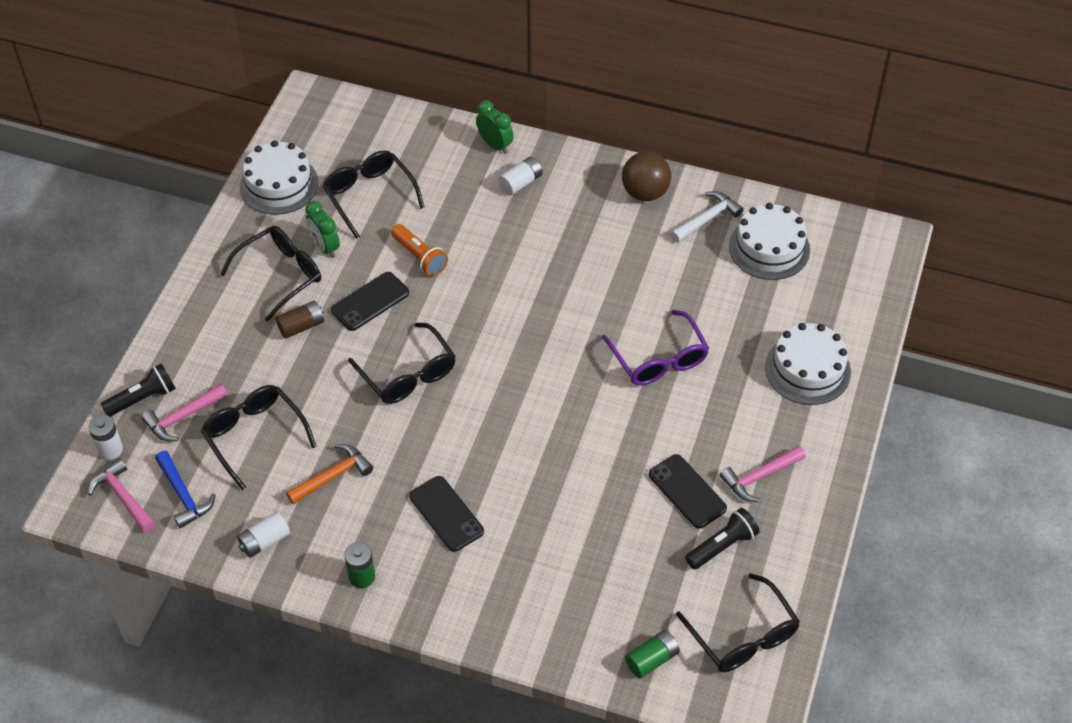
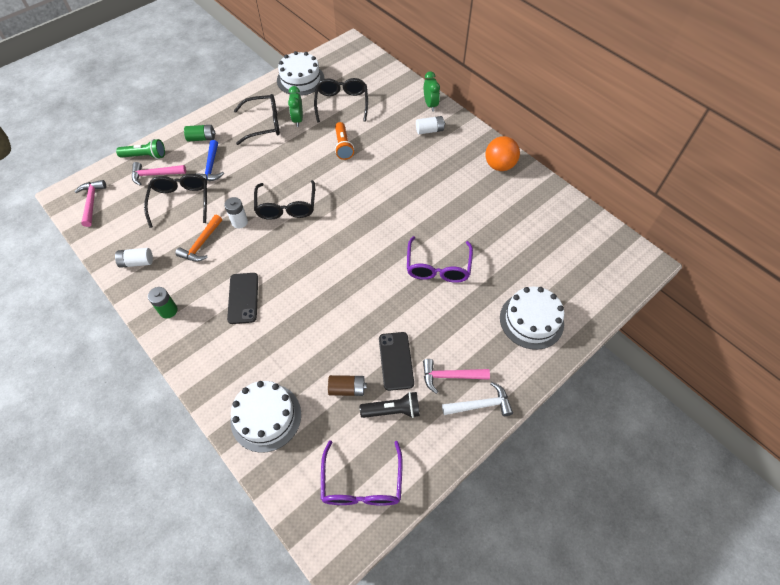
camera: 30 degrees right, 5 degrees up
white battery [88,415,123,460] -> white battery moved to [224,197,248,228]
black flashlight [101,363,176,417] -> green flashlight [116,139,165,159]
blue hammer [155,451,216,528] -> blue hammer moved to [195,140,224,181]
brown battery [276,301,324,339] -> brown battery moved to [328,375,367,396]
orange hammer [286,444,373,504] -> orange hammer turned 120 degrees clockwise [175,215,222,262]
black phone [331,272,409,331] -> none
brown ball [622,151,671,201] -> orange ball [485,136,520,171]
green battery [625,630,680,679] -> green battery moved to [184,125,215,142]
white hammer [671,191,744,242] -> white hammer moved to [442,382,513,416]
black glasses [676,573,800,672] -> purple glasses [321,440,403,506]
white cake [729,203,810,280] -> white cake moved to [230,381,301,453]

